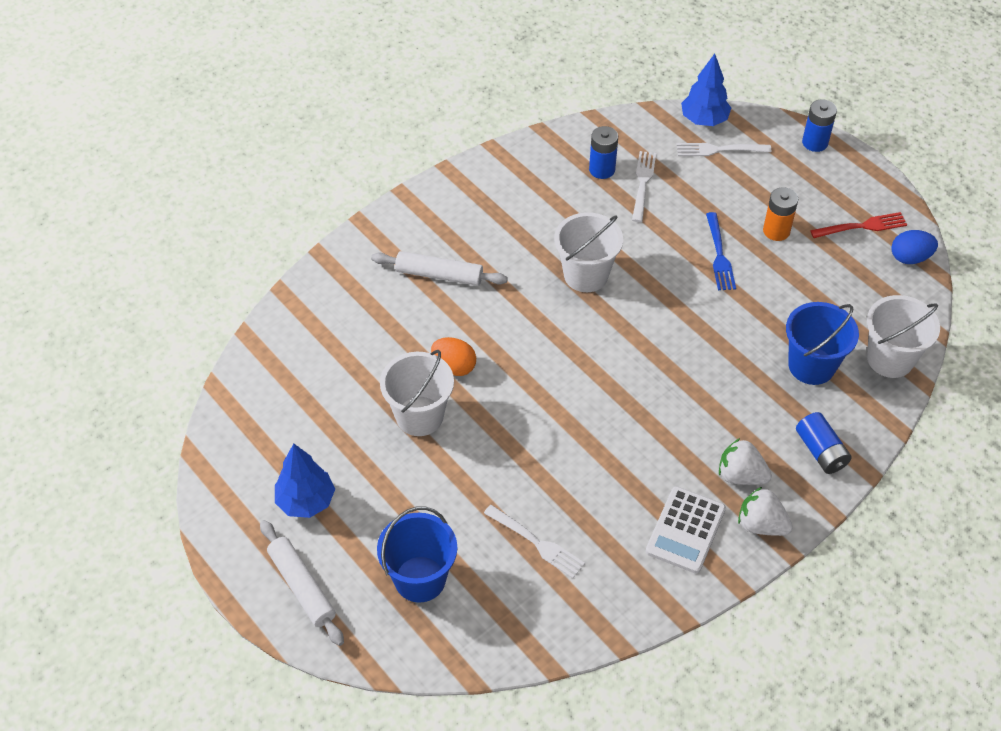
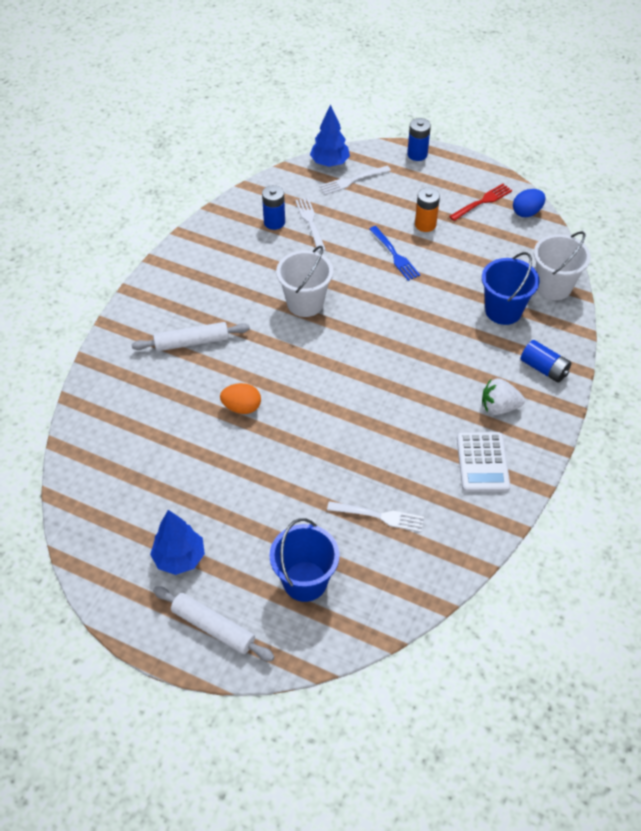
camera: 25 degrees left, 0 degrees up
white bucket [380,350,454,436] -> none
white strawberry [738,487,793,536] -> none

